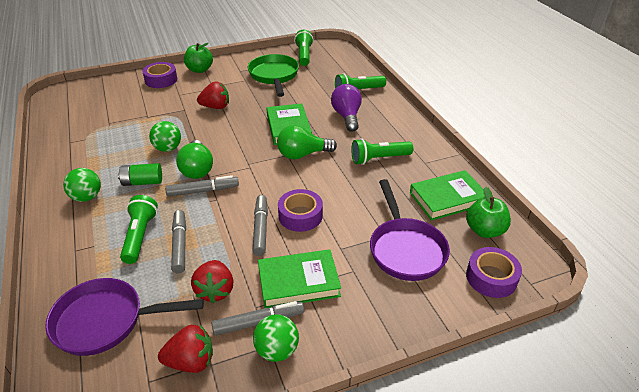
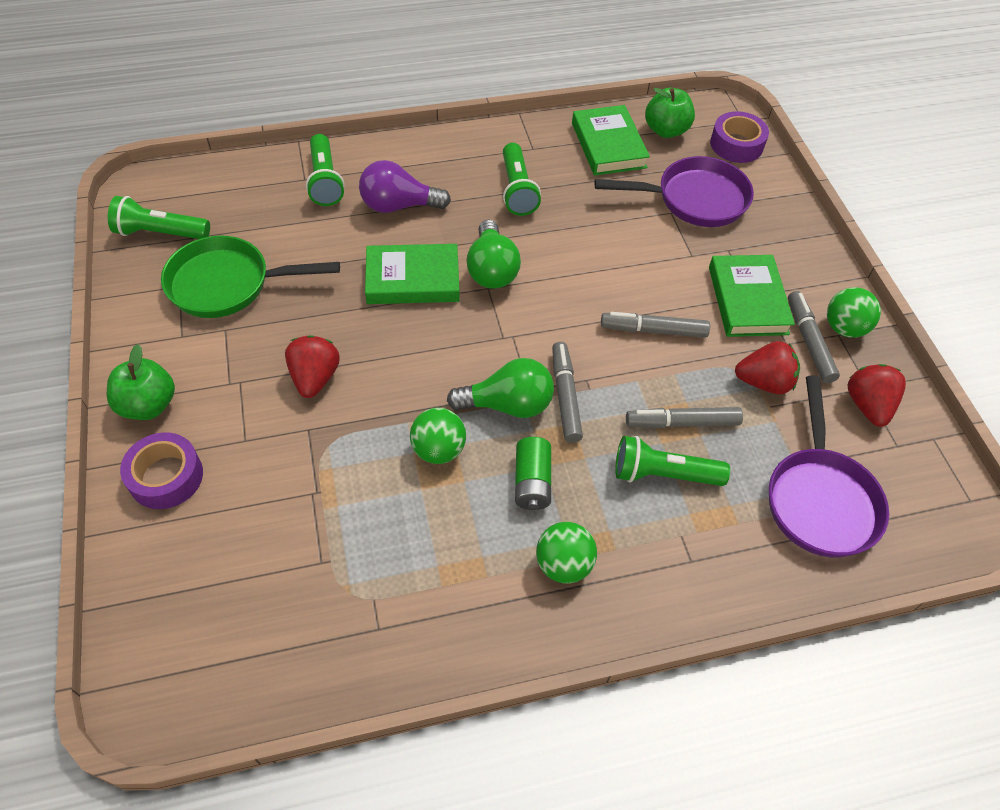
camera: 85 degrees left, 15 degrees up
purple tape [278,189,323,232] -> none

